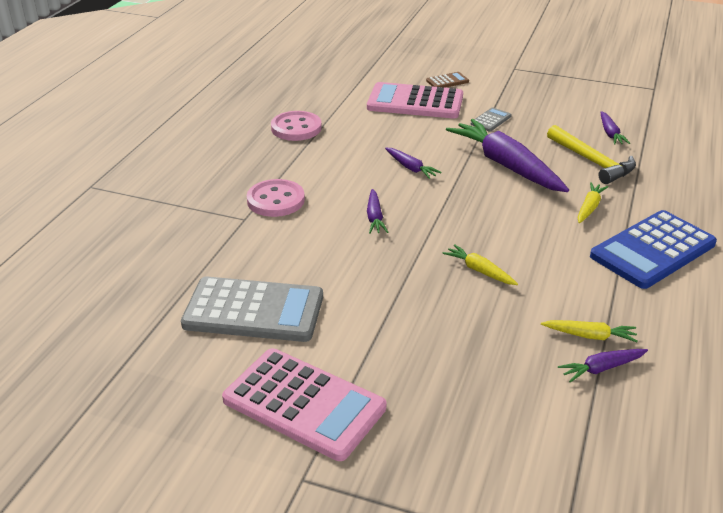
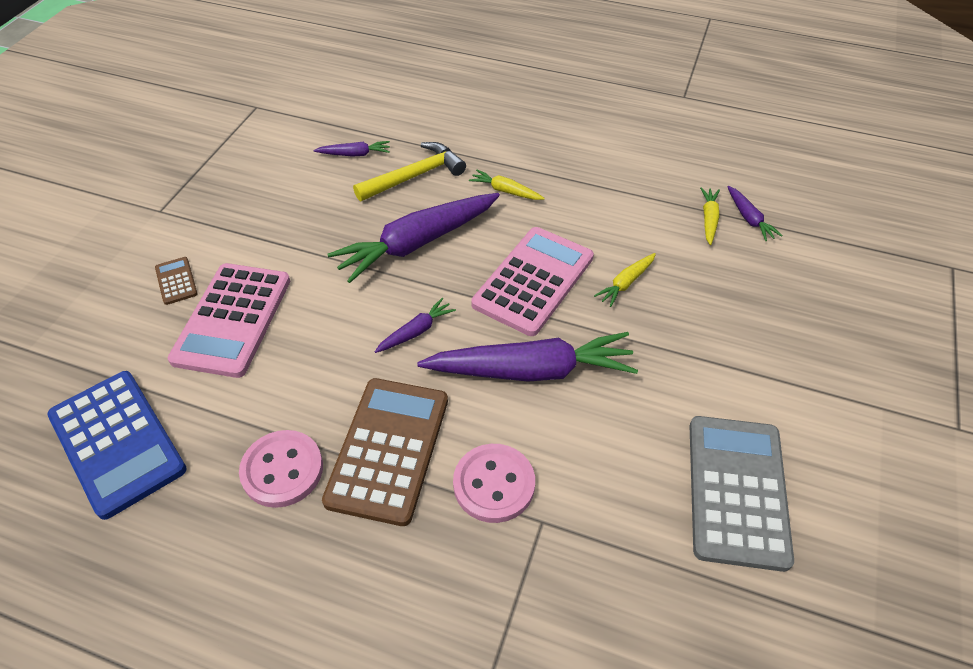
camera: 90 degrees left, 15 degrees up
pink calculator [222,348,386,461] -> pink calculator moved to [471,227,594,336]
purple carrot [367,189,388,234] -> purple carrot [417,332,638,382], size x2.20
grey calculator [471,107,512,131] -> none
blue calculator [590,210,717,289] -> blue calculator moved to [47,371,187,520]
none -> brown calculator [322,378,448,526]

